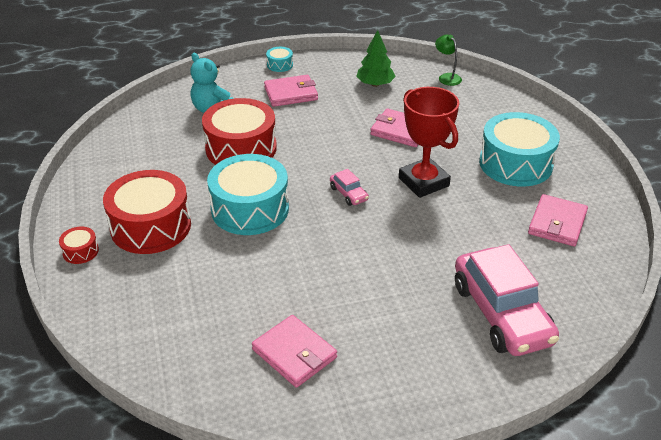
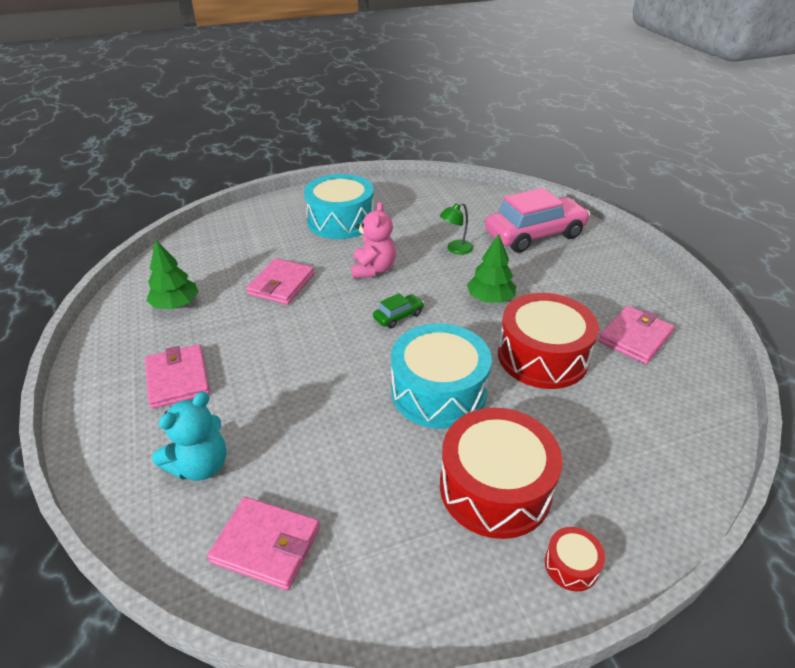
camera: 95 degrees left, 0 degrees up
red drum [202,98,277,165] -> red drum moved to [498,293,599,389]
turquoise drum [266,47,293,72] -> none
pink car [330,169,369,206] -> green car [373,293,424,329]
red trophy [399,87,459,198] -> pink teddy bear [351,202,396,279]
green lamp [435,35,462,86] -> green lamp moved to [440,203,473,255]
pink wallet [528,194,588,246] -> pink wallet moved to [207,497,320,590]
none -> green tree [467,234,516,303]

